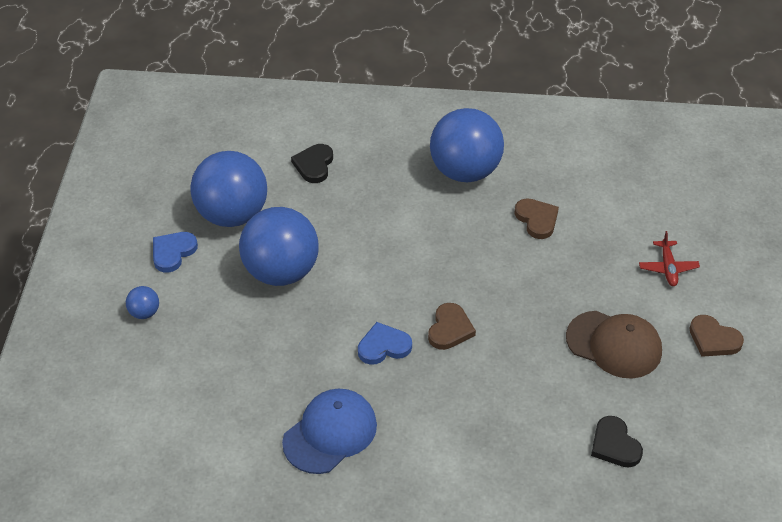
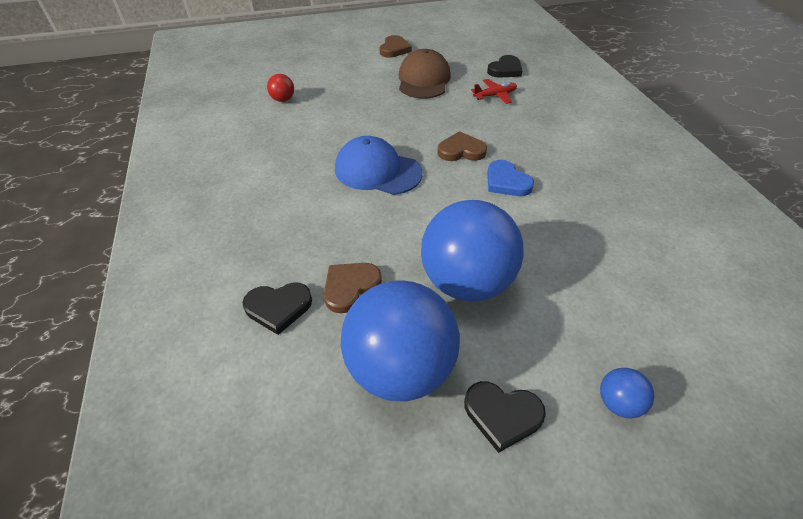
camera: 110 degrees left, 0 degrees up
blue heart [153,232,198,273] -> black heart [464,381,546,453]
blue cap [282,389,377,474] -> blue cap moved to [335,136,423,195]
blue ball [430,108,504,182] -> none
brown heart [514,198,559,239] -> brown heart moved to [324,263,382,313]
red plane [639,231,700,286] -> red plane moved to [471,79,517,104]
none -> red ball [267,74,294,102]

